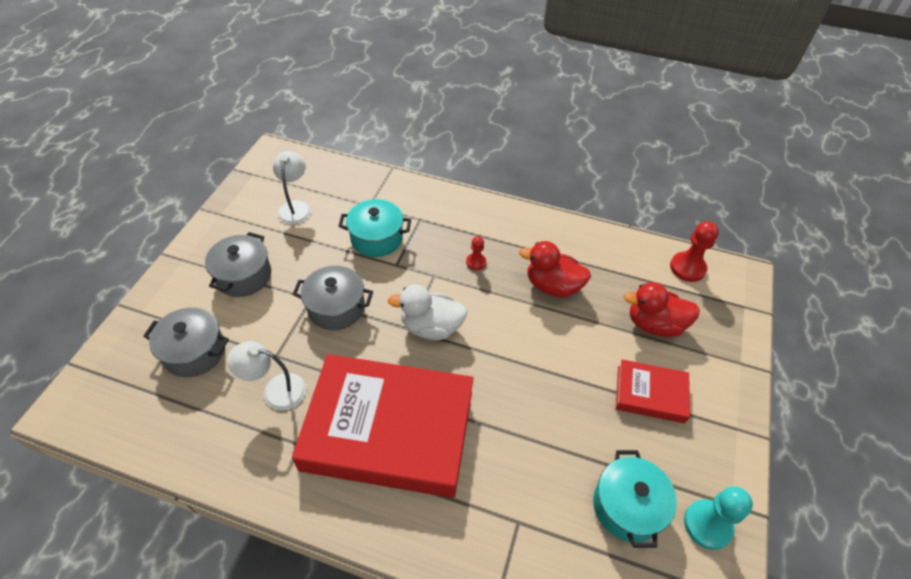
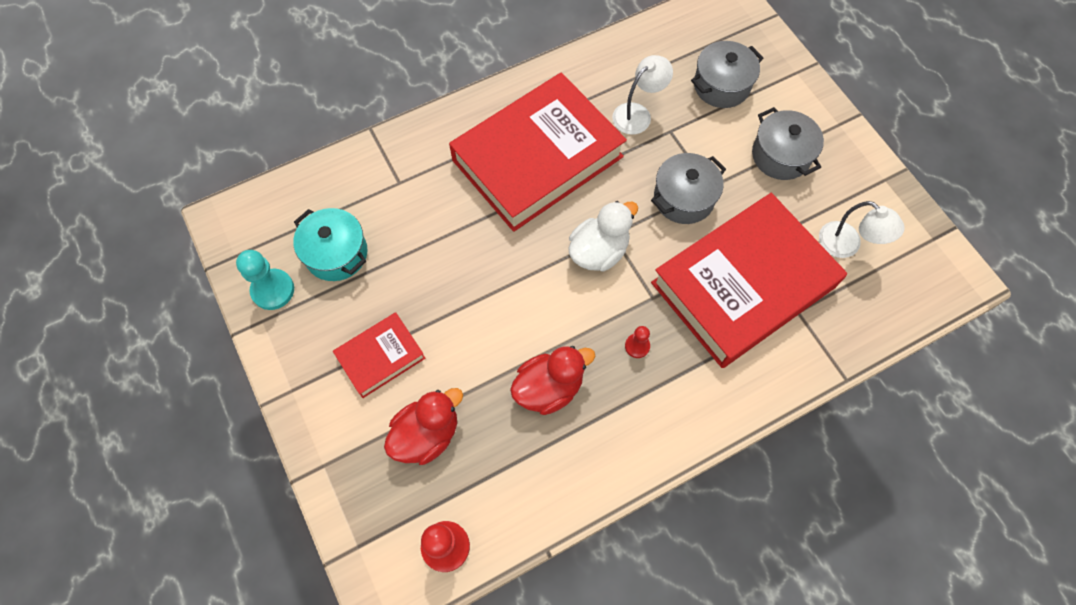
camera: 135 degrees right, 15 degrees up
turquoise pot [338,199,411,257] -> red book [651,193,847,368]

